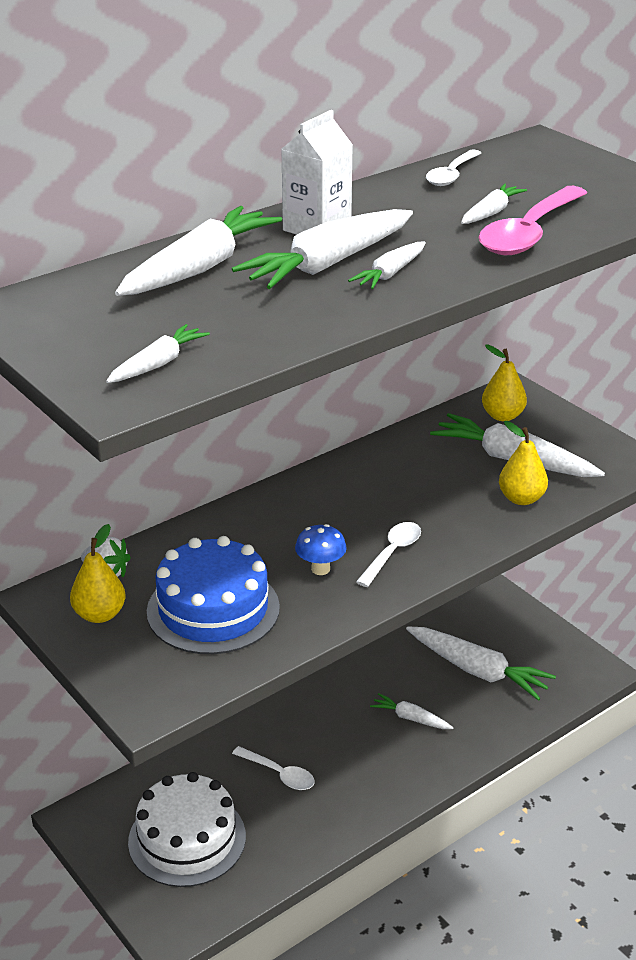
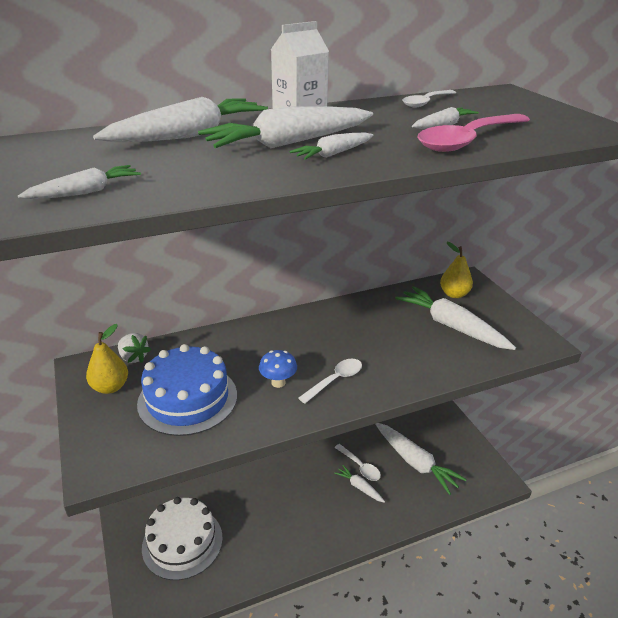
camera: 15 degrees right, 0 degrees up
white spoon [232,746,315,790] -> white spoon moved to [335,444,381,481]
yellow pear [499,421,548,505] -> none

